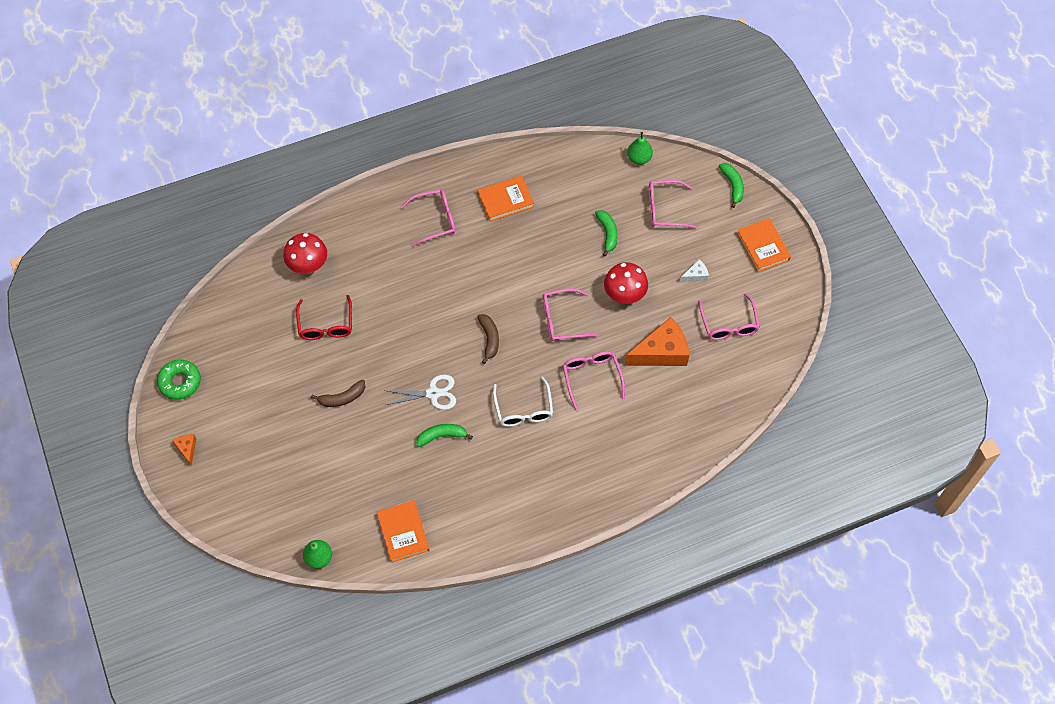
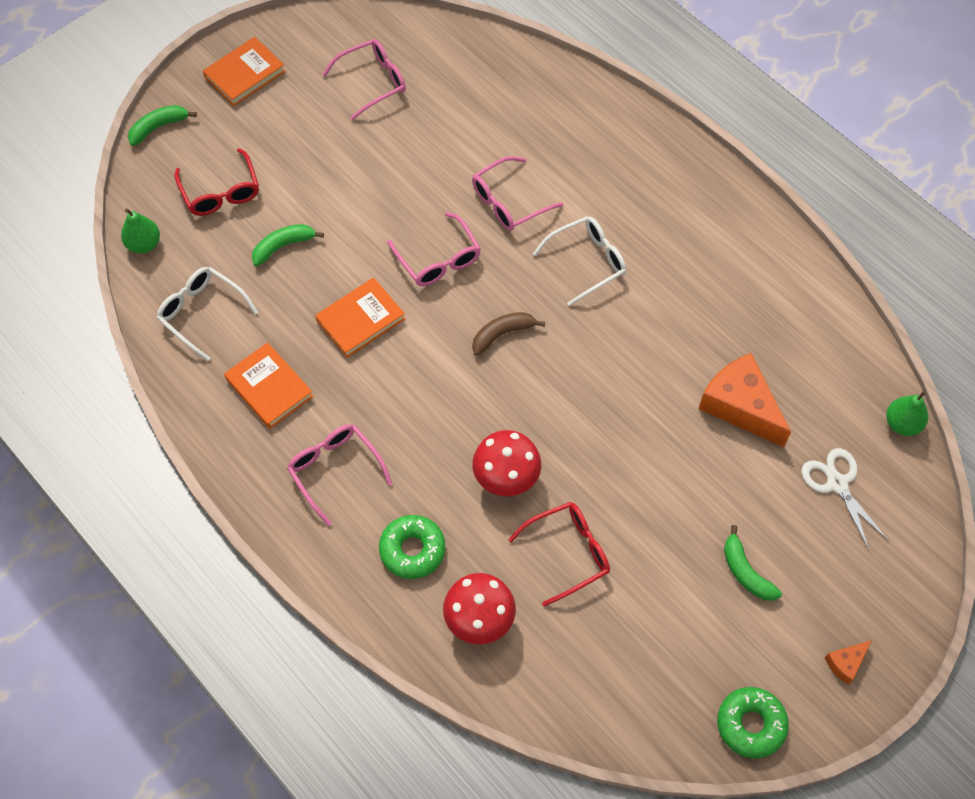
camera: 110 degrees left, 0 degrees up
brown banana [311,379,365,407] -> none
orange book [377,500,430,563] -> orange book moved to [315,278,405,358]
white scissors [383,375,456,410] -> white scissors moved to [801,448,889,550]
green banana [416,424,473,447] -> green banana moved to [724,525,782,601]
red mushroom [604,262,648,304] -> red mushroom moved to [472,430,541,496]
orange cheese [625,317,689,366] -> orange cheese moved to [699,353,791,447]
pink glasses [649,180,697,228] -> red glasses [175,148,259,216]
white cheese [680,259,709,282] -> none
none -> white glasses [156,267,258,361]
none -> green donut [379,515,445,579]

